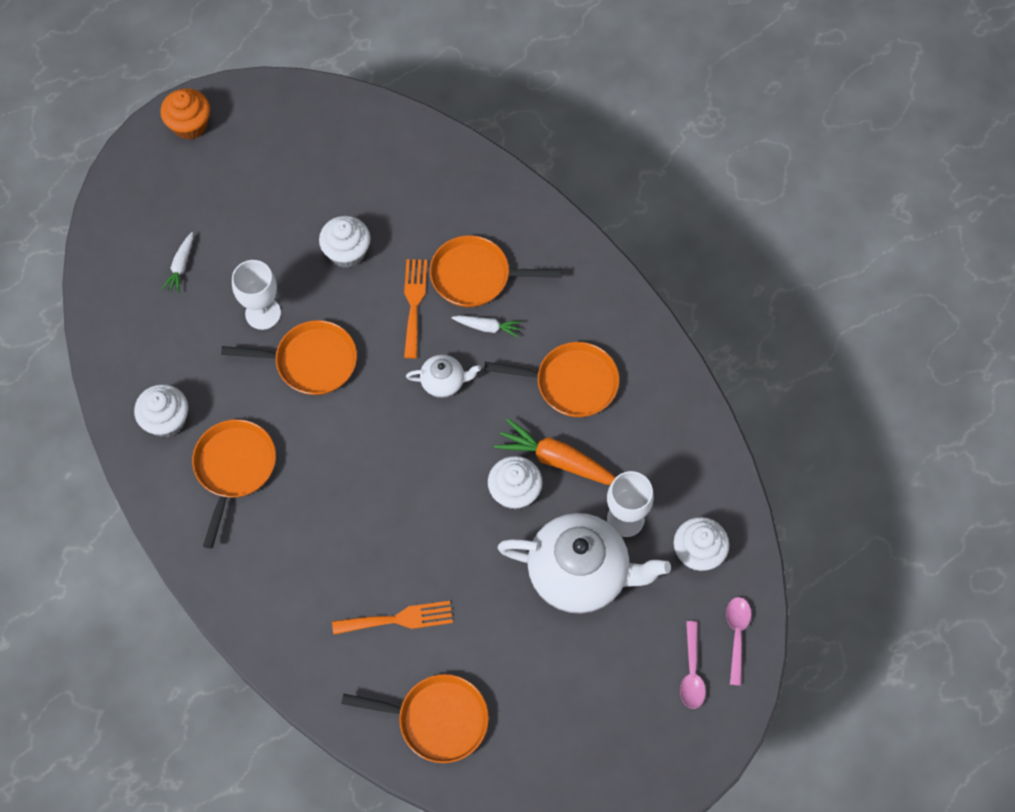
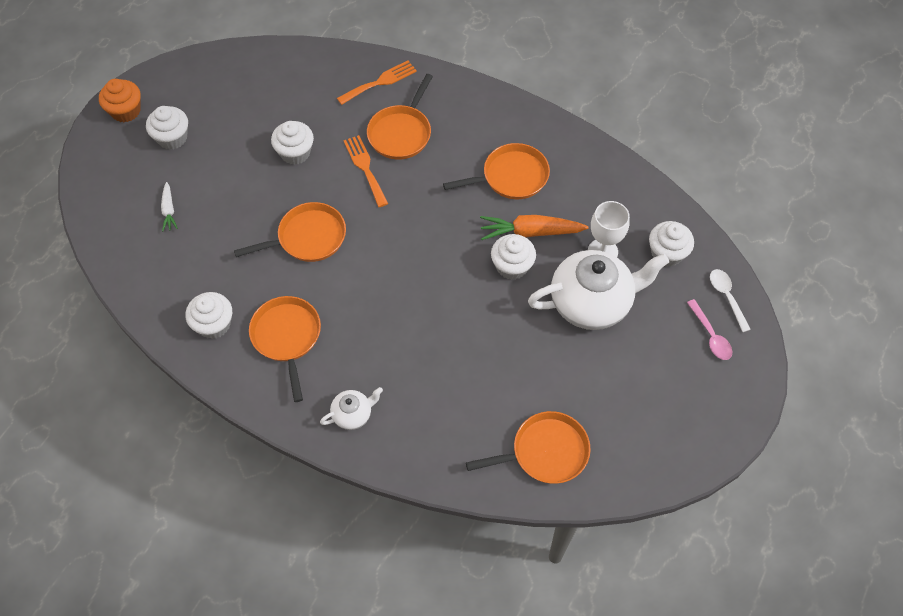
camera: 25 degrees left, 5 degrees down
white goblet [232,260,281,330] -> none
orange fork [332,601,453,635] -> orange fork moved to [337,60,417,105]
white teapot [406,355,481,398] -> white teapot moved to [320,387,383,430]
orange pan [430,235,562,307] -> orange pan turned 45 degrees counterclockwise [367,74,433,160]
white carrot [451,315,522,338] -> none
pink spoon [726,597,751,686] -> white spoon [710,269,751,332]
none -> white cupcake [146,106,188,150]

